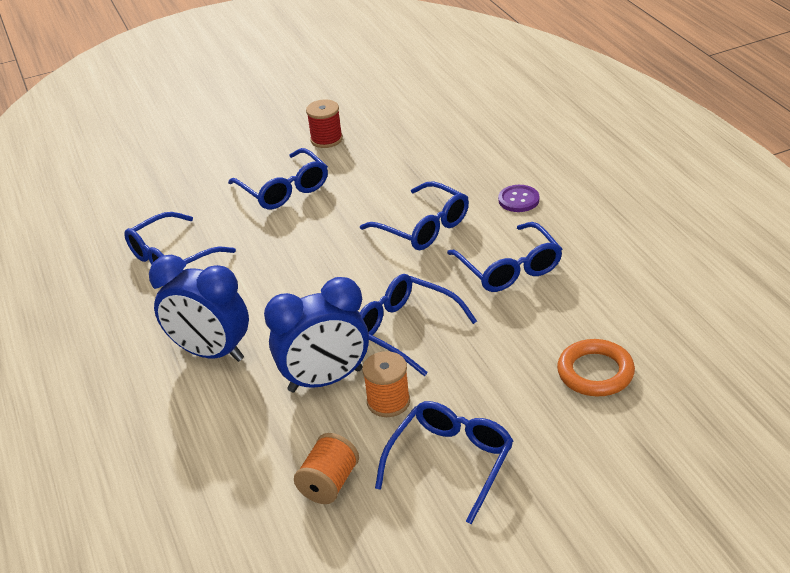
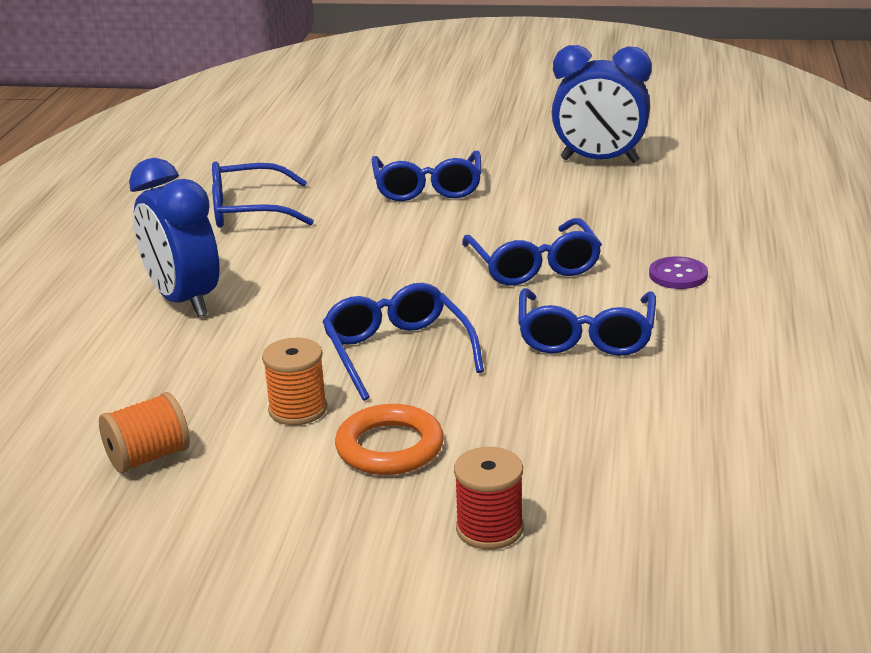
camera: 30 degrees right, 10 degrees down
blue clock [264,277,369,392] -> blue clock moved to [552,45,652,163]
red spool [306,99,343,148] -> red spool moved to [454,447,524,549]
blue glasses [375,401,513,524] -> none
orange ring [557,339,635,396] -> orange ring moved to [335,404,444,475]

